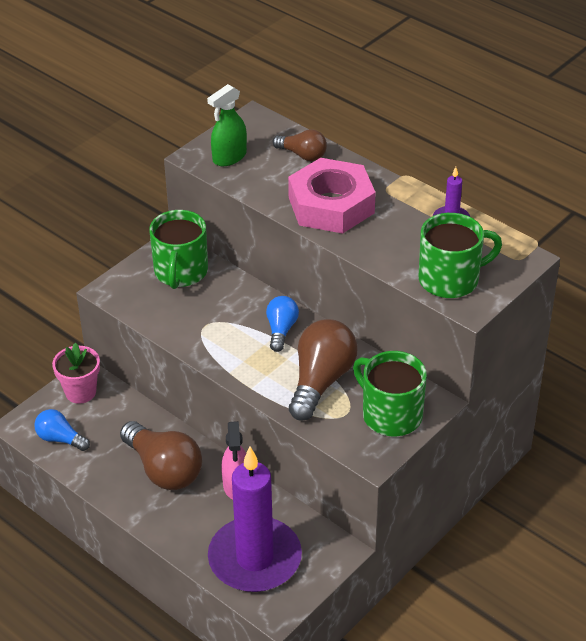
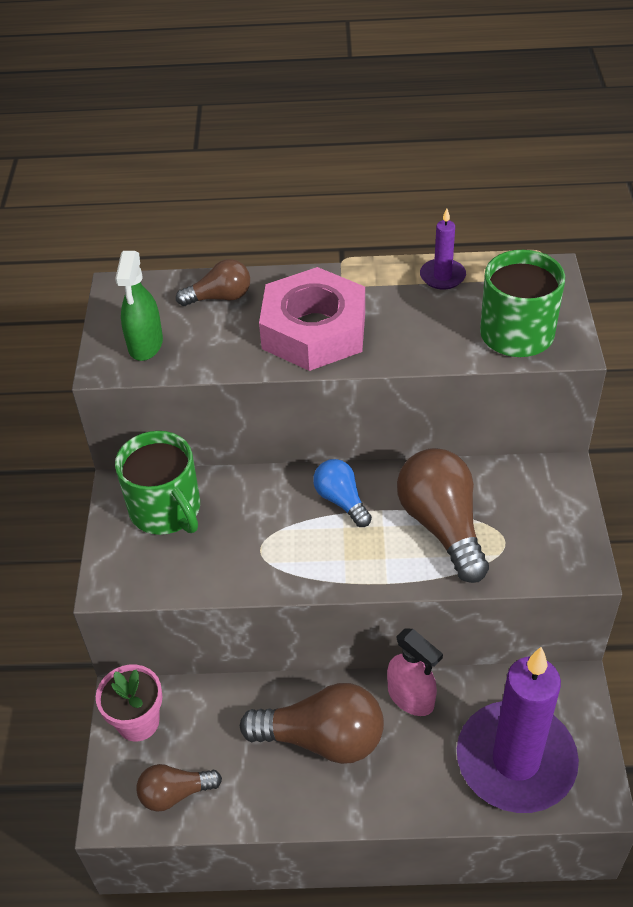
camera: 40 degrees left, 5 degrees up
blue light bulb [34,409,90,451] -> brown light bulb [136,764,222,812]
green mug [353,351,427,436] -> none

